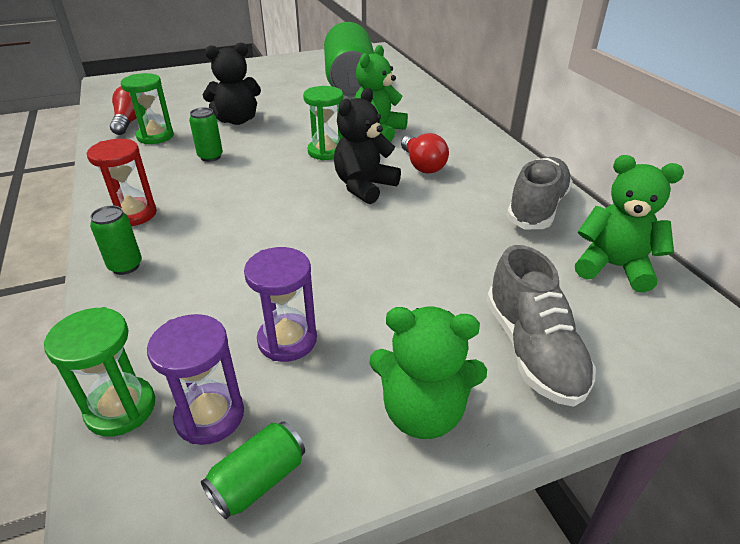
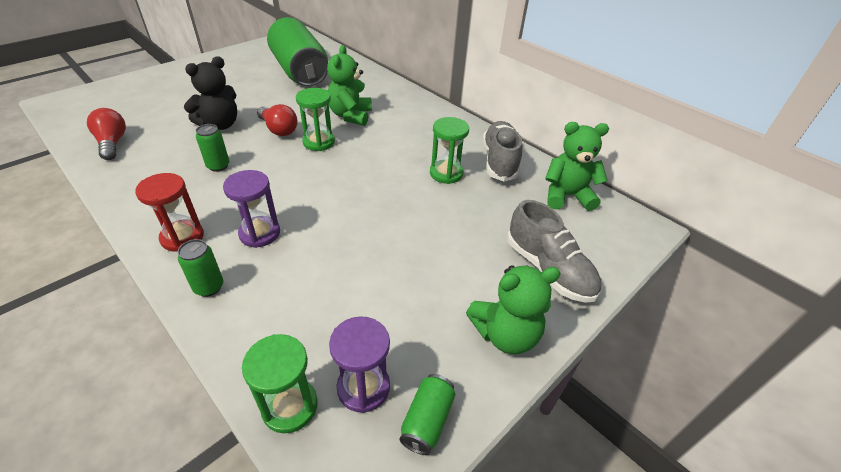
camera: 25 degrees left, 5 degrees up
green hourglass [121,73,174,144] -> green hourglass moved to [430,117,469,184]
purple hourglass [244,247,317,362] -> purple hourglass moved to [223,170,280,248]
black teddy bear [334,88,401,204] -> none
red light bulb [401,133,449,174] -> red light bulb moved to [257,104,298,136]

